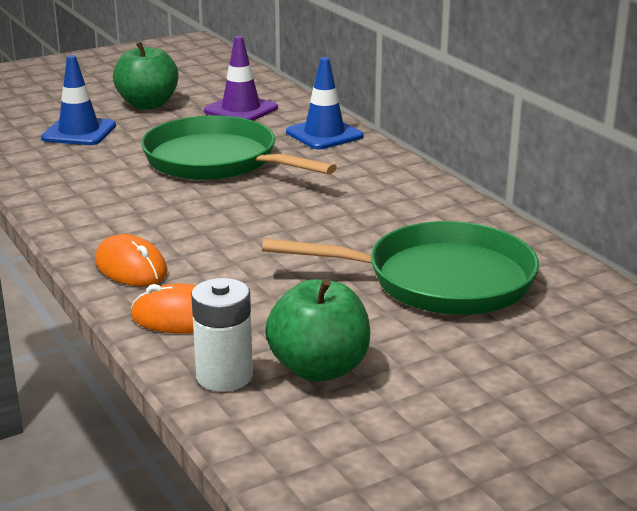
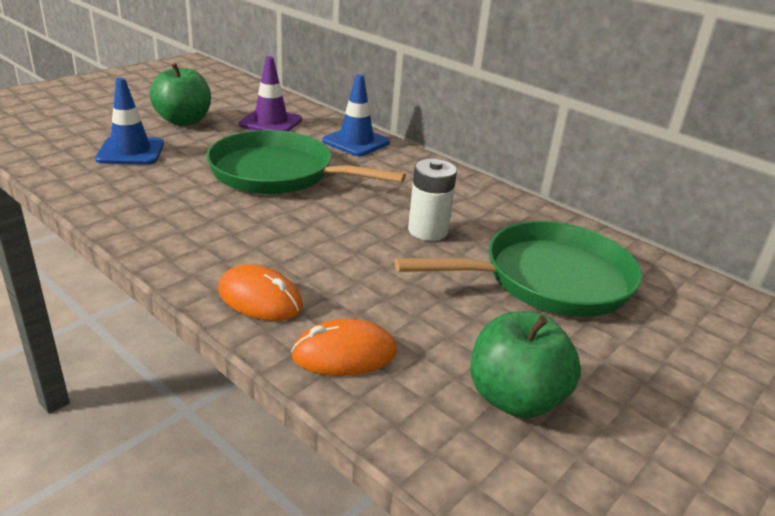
camera: 20 degrees left, 5 degrees up
white battery [191,278,253,392] -> white battery moved to [408,159,457,241]

